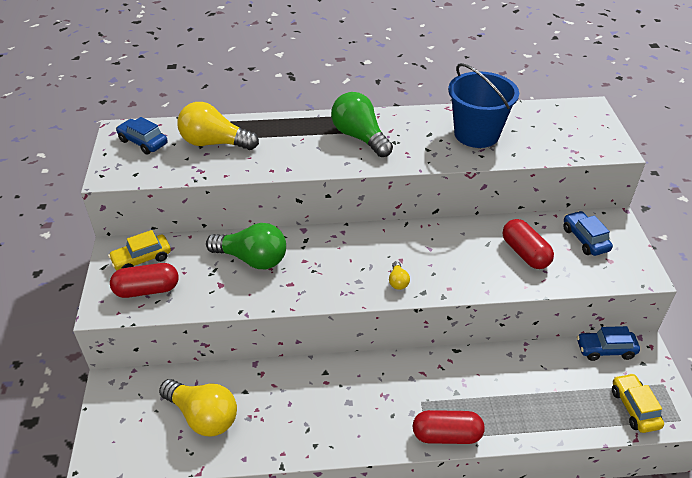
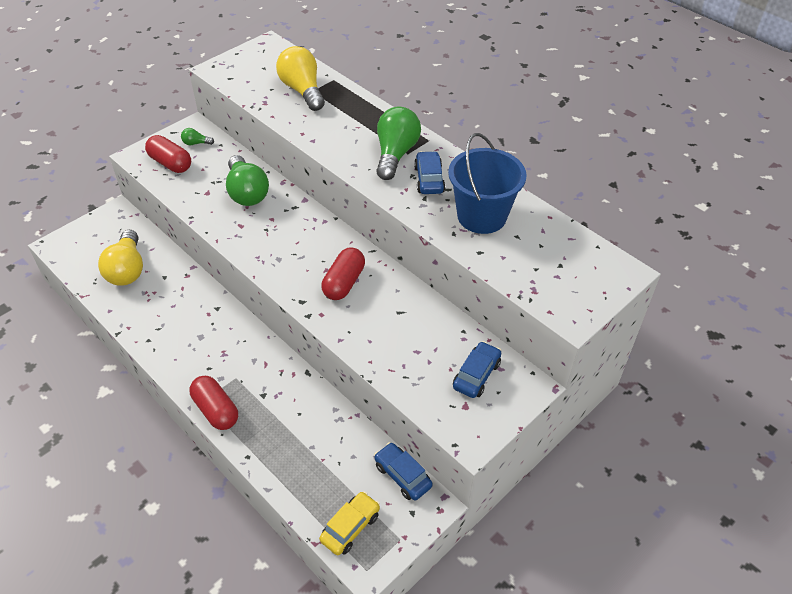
camera: 50 degrees right, 5 degrees up
yellow car [108,230,171,270] -> green light bulb [181,128,214,145]
blue car [116,117,168,155] -> blue car moved to [414,151,445,194]
yellow light bulb [389,261,410,290] -> none
red capsule [503,219,554,269] -> red capsule moved to [321,247,365,300]

